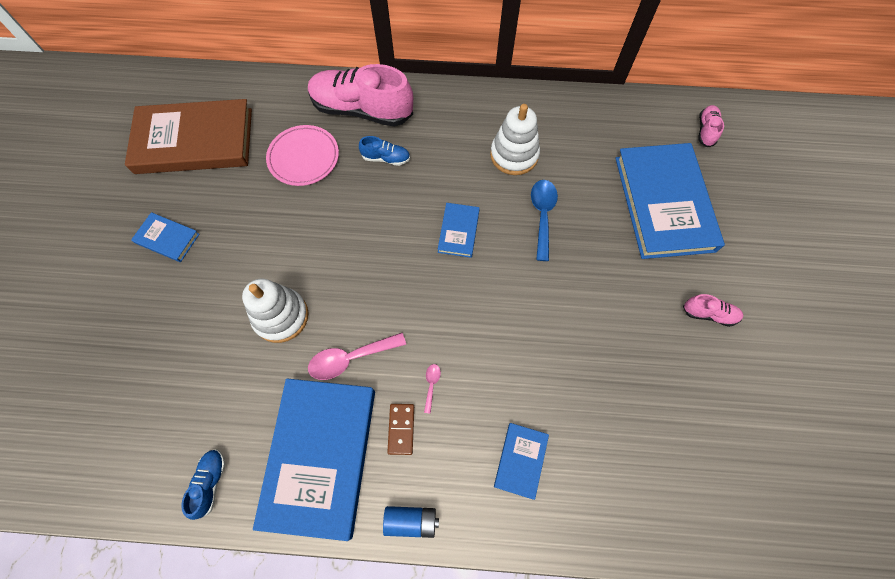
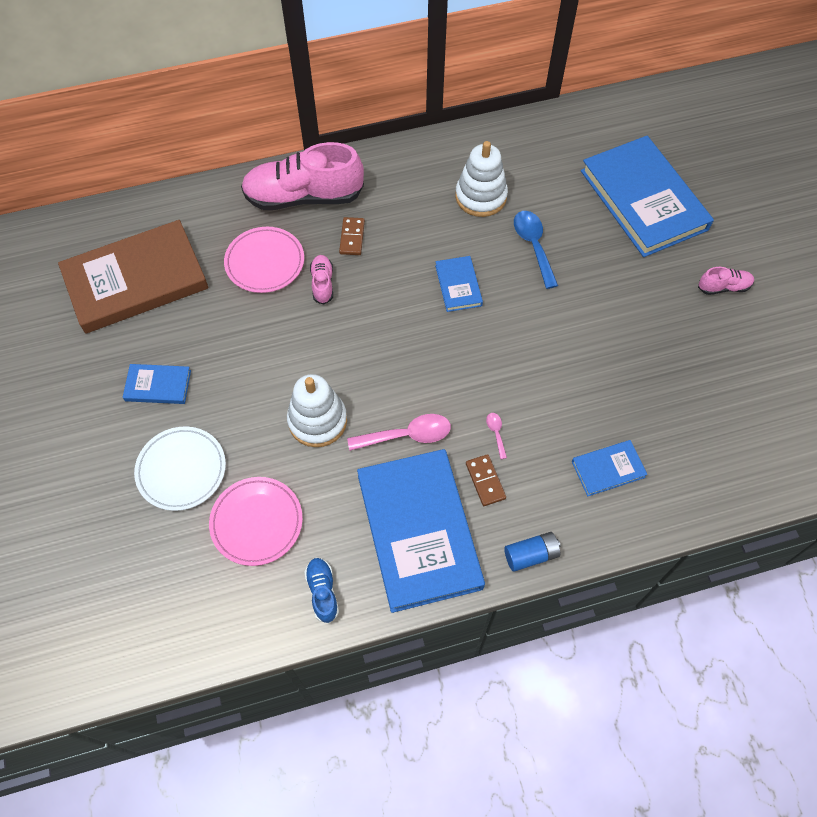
camera: 20 degrees left, 5 degrees down
pink spoon [308,333,406,380] -> pink spoon turned 150 degrees counterclockwise [347,414,451,451]
blue shoe [359,136,410,166] -> brown domino [339,217,365,255]
blue book [494,423,549,500] -> blue book turned 75 degrees clockwise [572,440,647,497]
pink shoe [698,105,724,147] -> pink shoe moved to [310,255,333,304]
none -> white plate [134,426,226,511]
none -> pink plate [209,477,303,566]

